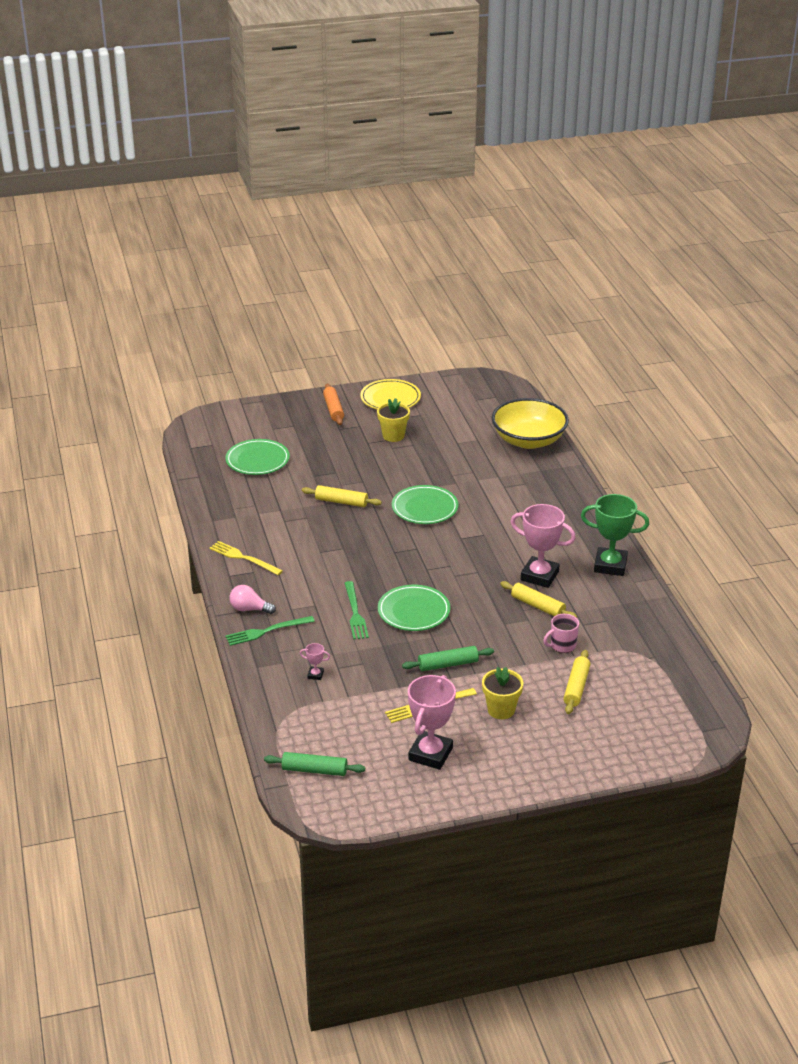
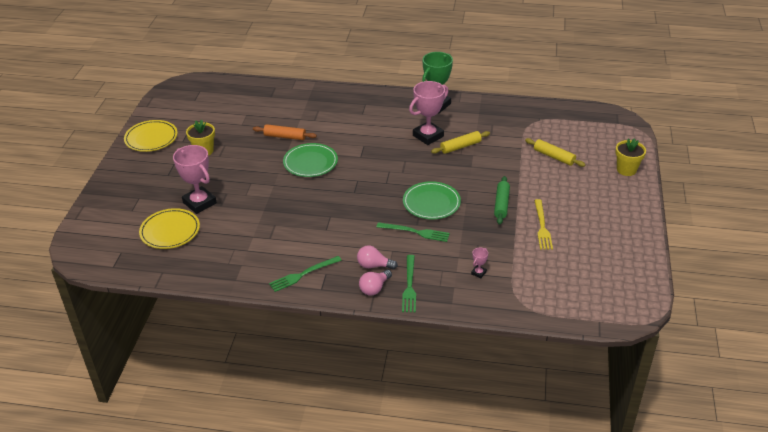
camera: 65 degrees left, 5 degrees up
yellow fork [209,541,283,575] -> green fork [269,256,342,292]
green plate [225,439,290,475] -> yellow plate [139,208,200,249]
green rolling pin [264,752,365,776] -> none
yellow rolling pin [302,485,382,507] -> none
orange rolling pin [323,384,344,425] -> orange rolling pin moved to [253,124,317,140]
pink trophy [408,675,456,770] -> pink trophy moved to [173,145,217,214]
yellow flower pot [482,667,523,719] -> yellow flower pot moved to [615,138,646,176]
yellow bowl [492,398,569,449] -> none
pink mug [543,614,579,653] -> none
none -> pink light bulb [357,246,398,270]

